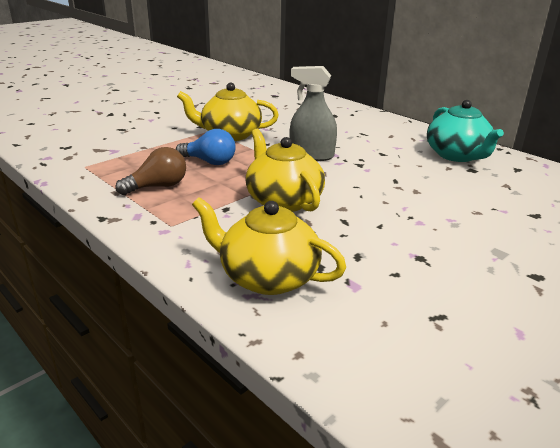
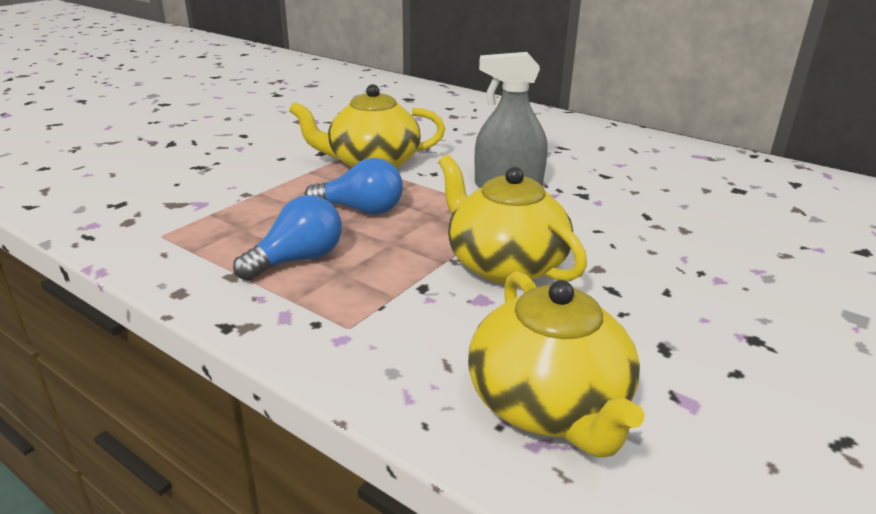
camera: 10 degrees left, 0 degrees up
brown light bulb [115,147,186,195] -> blue light bulb [233,195,342,281]
yellow teapot [192,197,346,295] -> yellow teapot turned 120 degrees counterclockwise [468,271,645,458]
turquoise teapot [427,100,504,162] -> none

